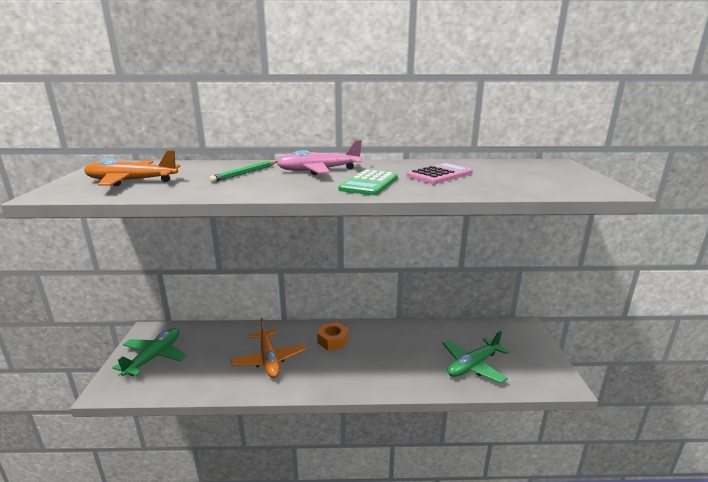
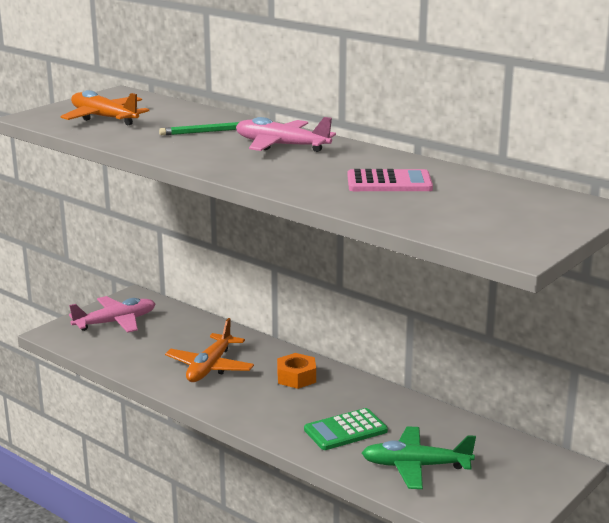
camera: 40 degrees right, 0 degrees up
green plane [113,328,187,376] -> pink plane [69,296,155,333]
green calculator [339,170,398,195] -> green calculator moved to [304,408,388,450]

